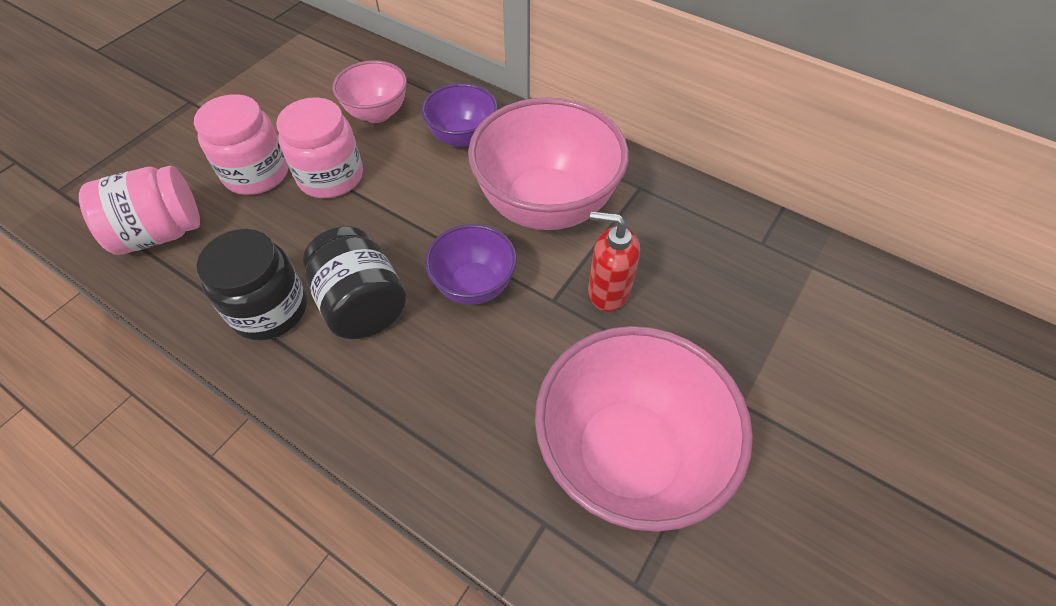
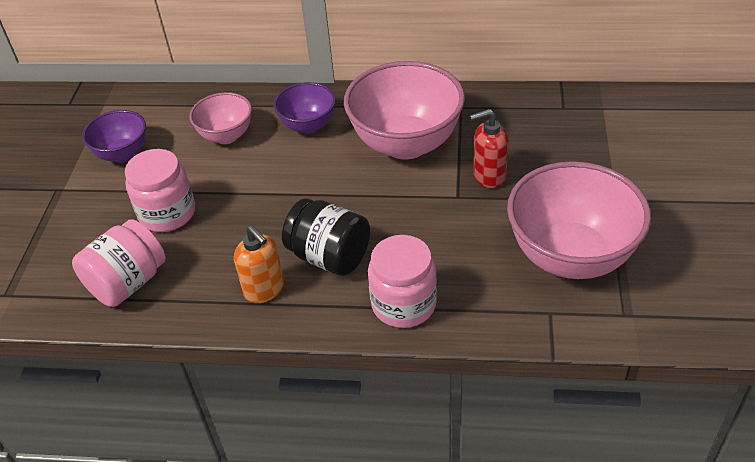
camera: 25 degrees left, 10 degrees down
black jar [196,229,307,340] -> orange soap dispenser [234,225,284,303]
pink jar [276,97,363,198] -> pink jar moved to [368,235,437,328]
purple bowl [425,224,517,305] -> purple bowl moved to [82,110,146,163]

